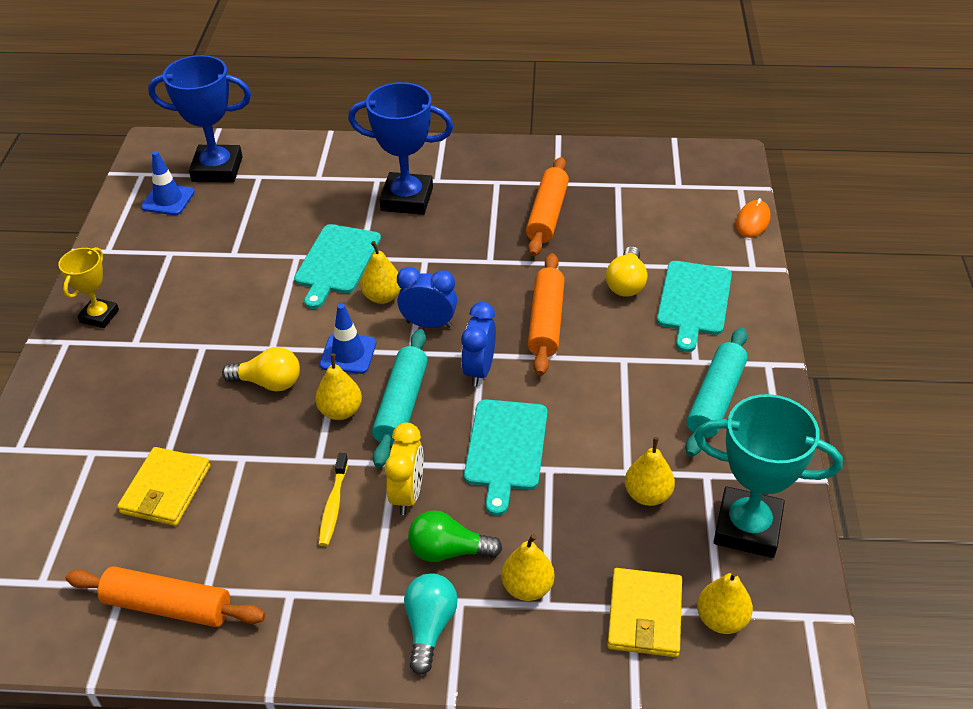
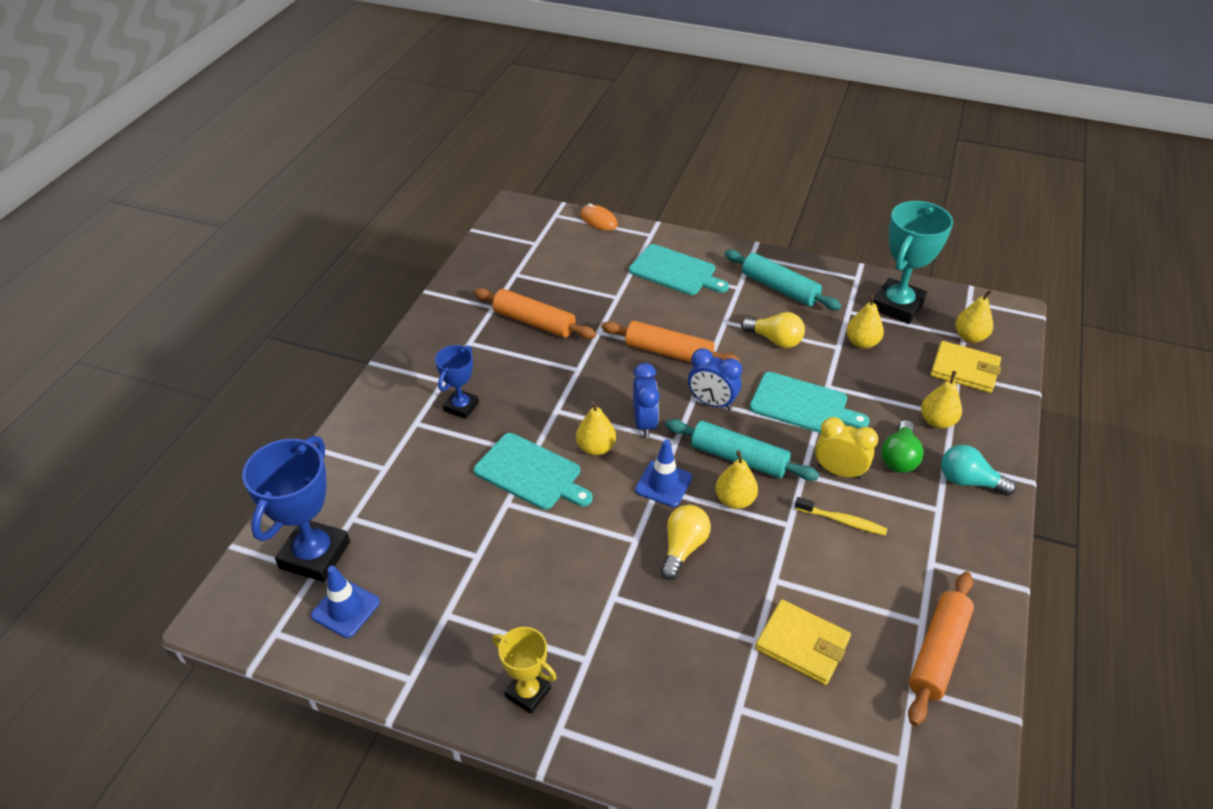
camera: 75 degrees left, 0 degrees up
blue trophy [348,82,453,215] -> blue trophy [435,345,479,419], size x0.57
blue clock [397,267,457,328] -> blue clock turned 150 degrees clockwise [633,363,660,438]
yellow light bulb [606,246,647,297] -> yellow light bulb moved to [741,312,805,348]

